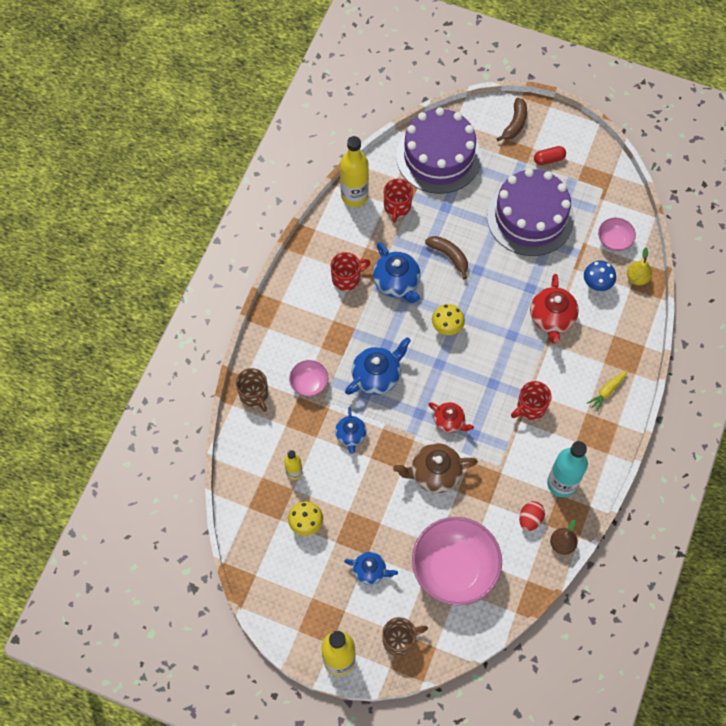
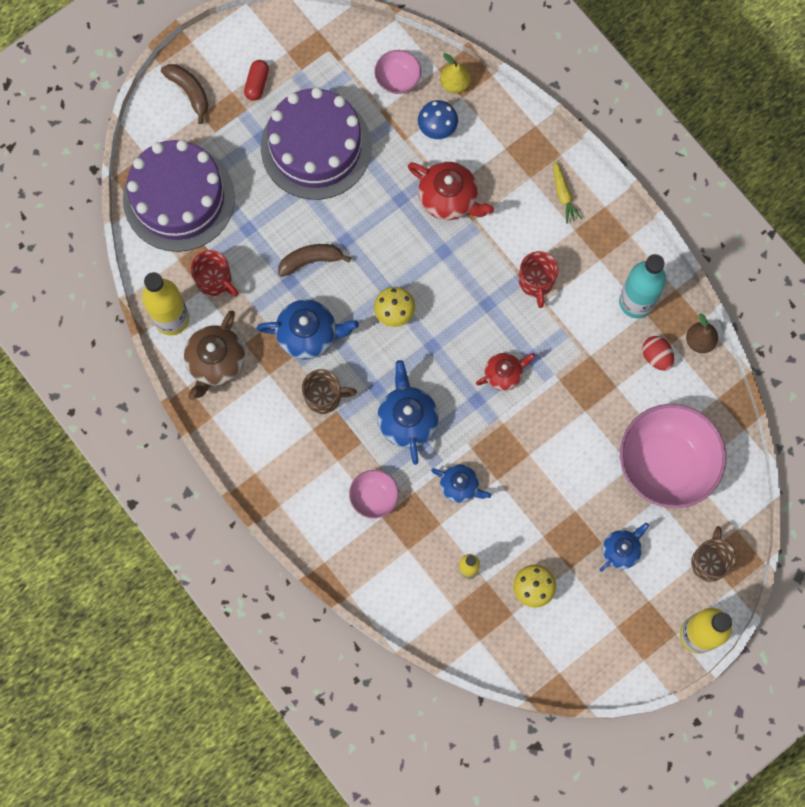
camera: 60 degrees left, 10 degrees up
brown mug [236,368,268,412] -> brown mug moved to [302,369,357,414]
red mug [330,252,370,291] -> none
brown teapot [393,443,478,493] -> brown teapot moved to [184,310,245,400]

